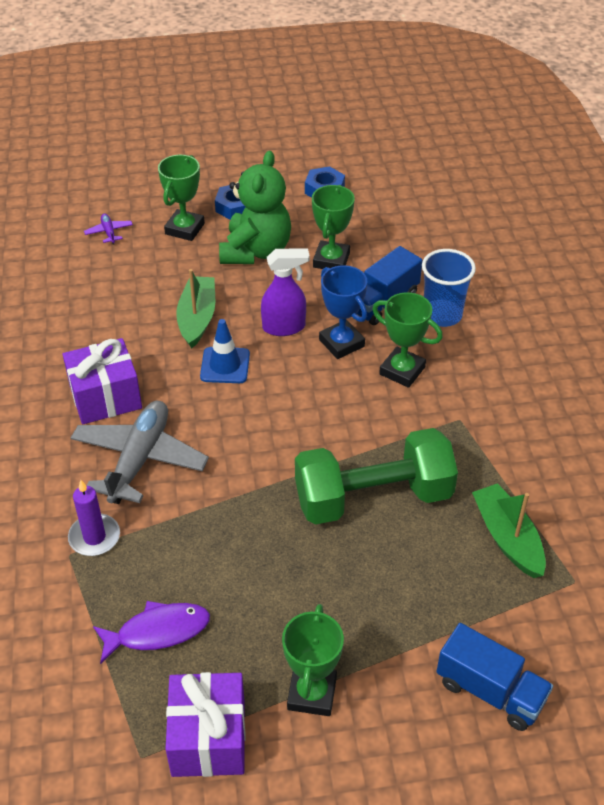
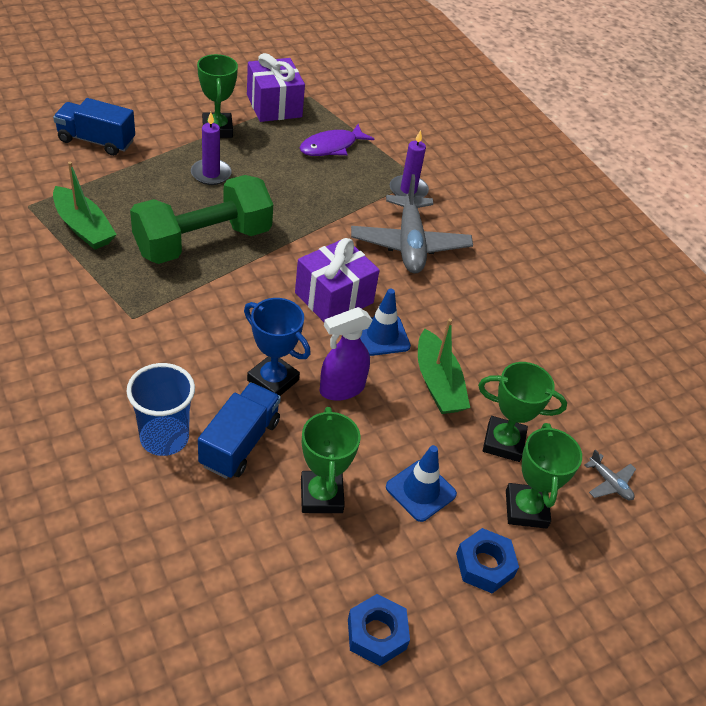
camera: 155 degrees right, 0 degrees up
purple gift [62,338,142,424] -> purple gift moved to [295,238,380,322]
purple plane [84,214,133,245] -> grey plane [584,450,636,500]
green teddy bear [219,151,291,264] -> blue traffic cone [386,445,457,522]
green trophy [372,292,443,388] -> green trophy moved to [478,362,567,462]
none -> purple candle [191,112,232,185]

